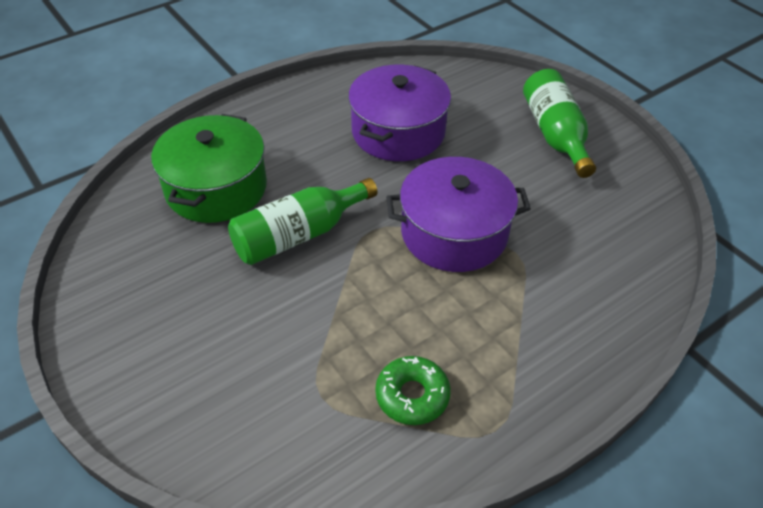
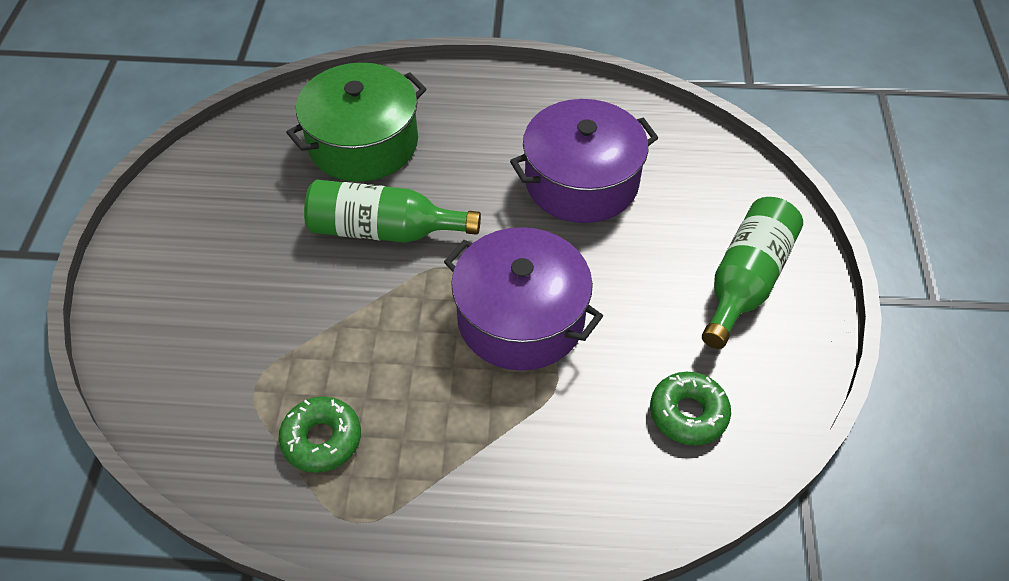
camera: 40 degrees right, 5 degrees up
none -> green donut [650,372,731,445]

